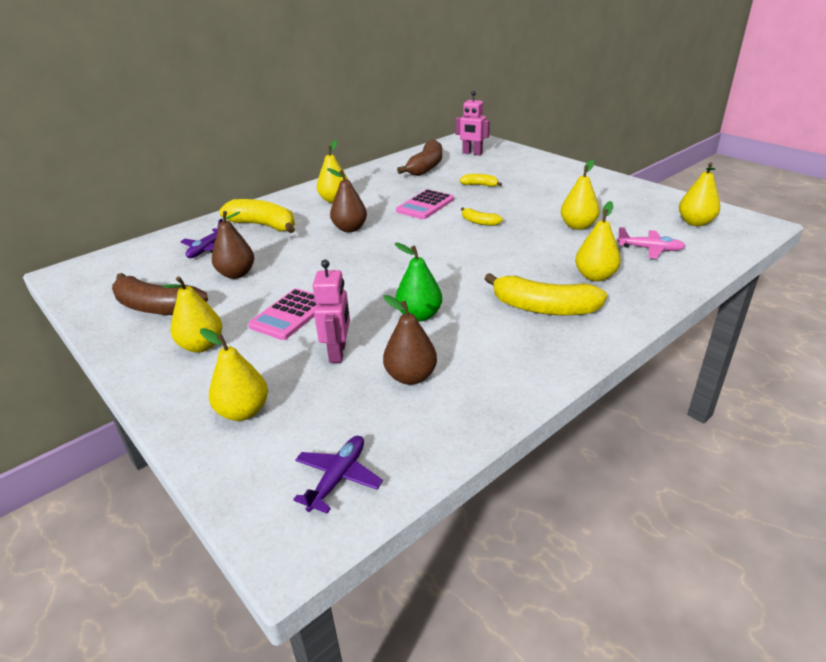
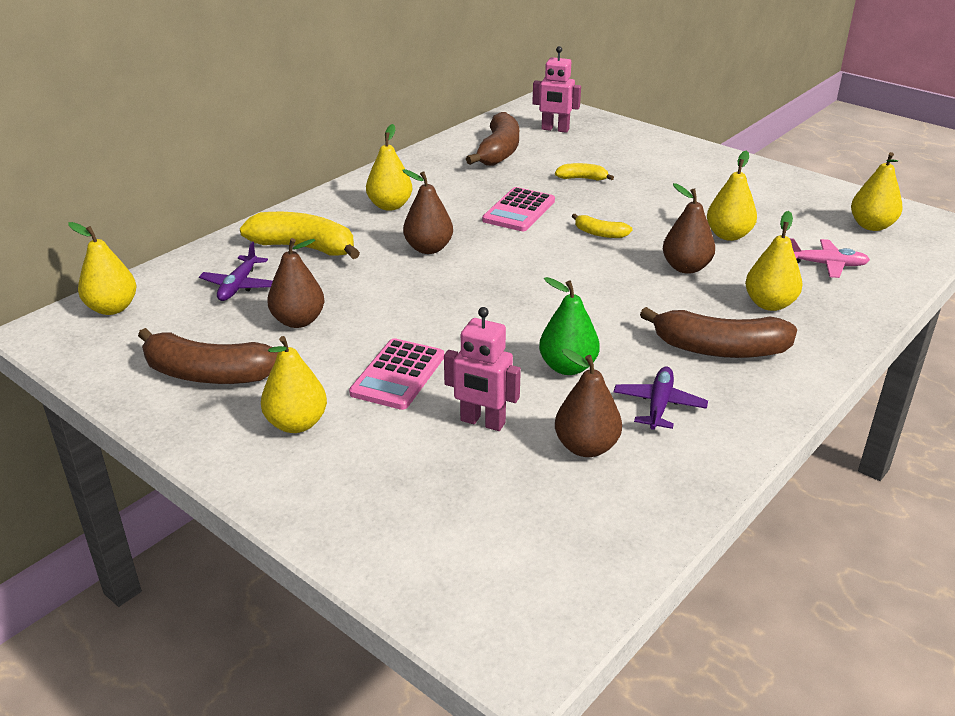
camera: 10 degrees left, 0 degrees up
yellow pear [200,328,268,421] -> yellow pear moved to [68,222,137,315]
purple plane [293,436,383,514] -> purple plane moved to [614,367,708,430]
pink robot [313,260,350,363] -> pink robot turned 120 degrees clockwise [444,307,521,431]
yellow banana [484,273,607,316] -> brown banana [640,307,797,358]
none -> brown pear [663,183,715,274]

